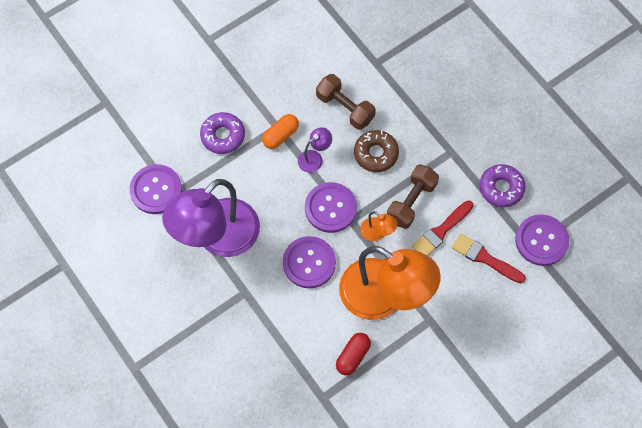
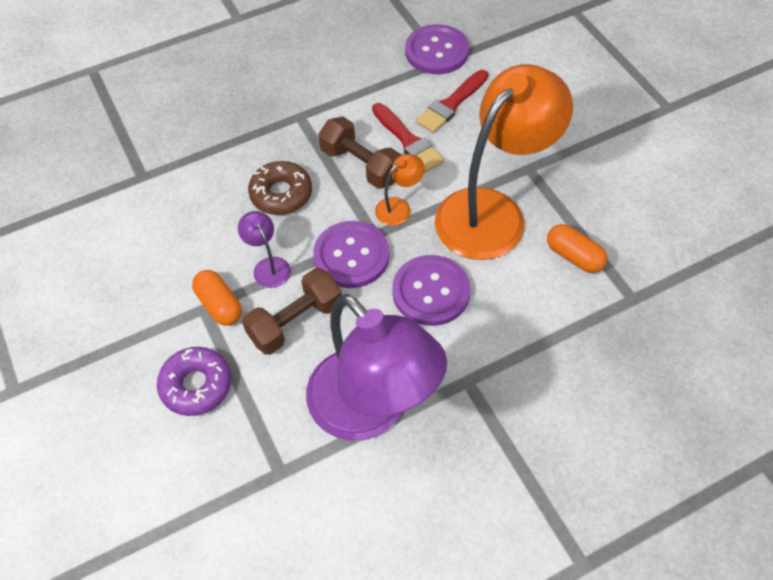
camera: 80 degrees left, 10 degrees down
purple button [130,164,182,214] -> none
brown dumbbell [316,74,376,130] -> brown dumbbell moved to [242,268,342,355]
red capsule [336,333,371,375] -> orange capsule [547,224,607,273]
purple donut [479,164,525,207] -> none

